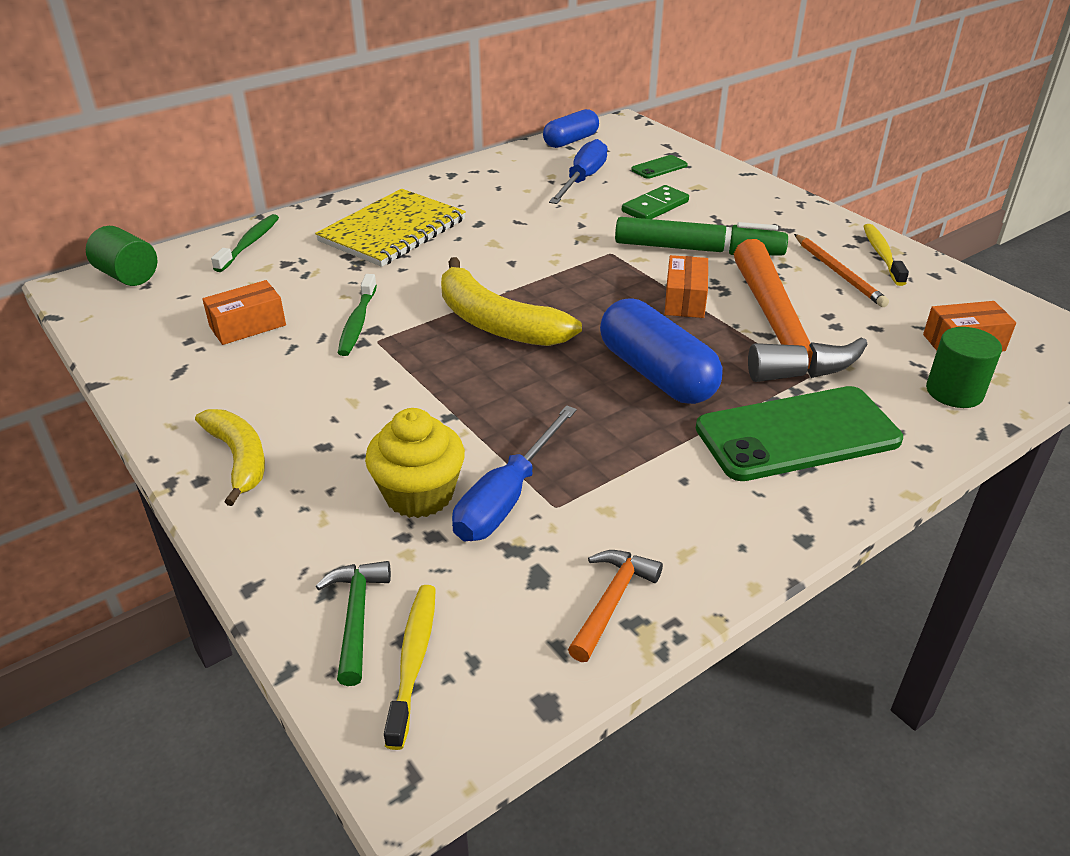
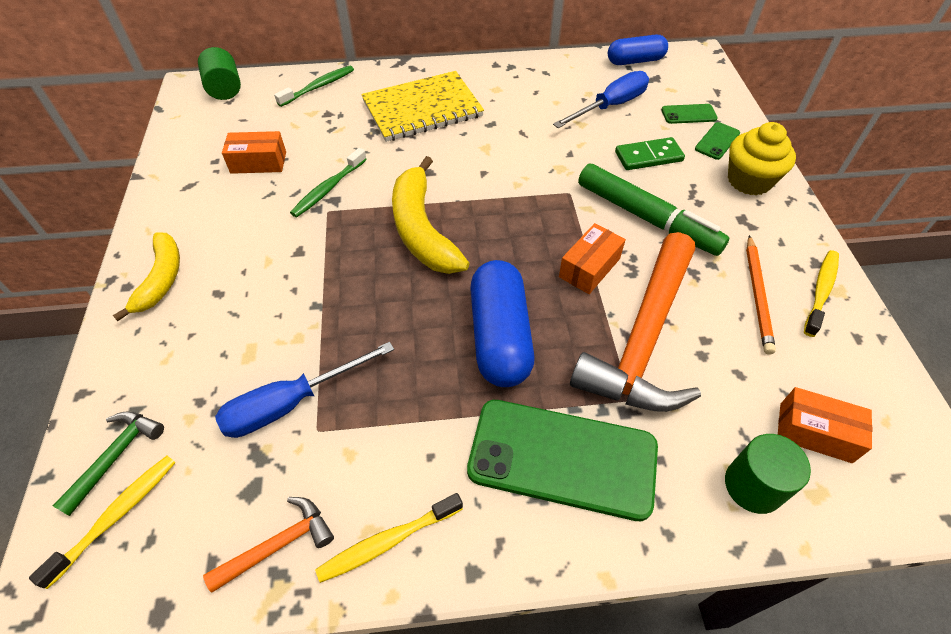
camera: 30 degrees right, 15 degrees up
yellow cupcake [365,408,465,518] -> yellow cupcake moved to [728,122,796,195]
none -> yellow toothbrush [315,493,463,583]
none -> green phone [695,122,740,160]

